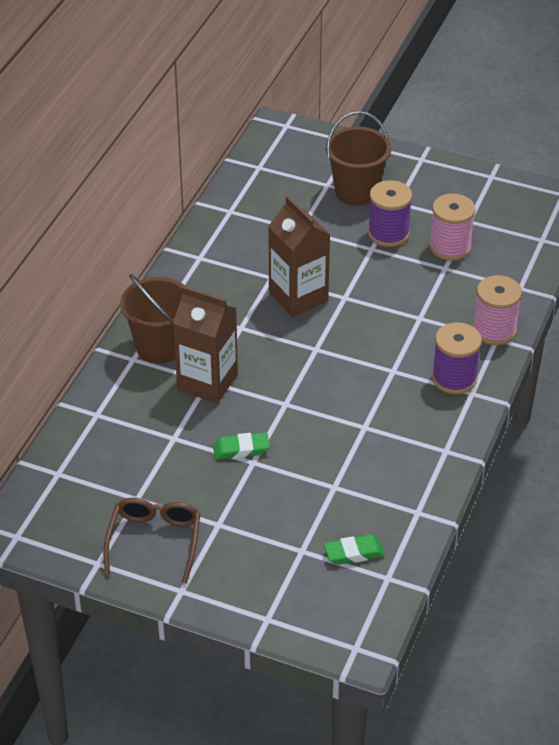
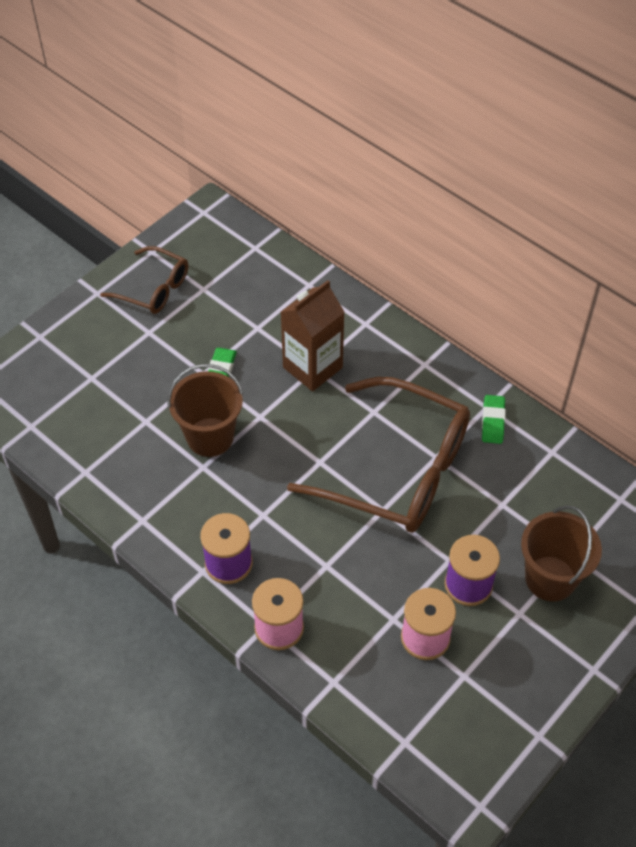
camera: 110 degrees right, 10 degrees up
brown bucket [120,274,185,364] -> brown bucket moved to [167,364,243,457]
brown carton [268,196,330,317] -> brown glasses [287,377,470,533]
green eraser [324,535,385,565] -> green eraser moved to [482,395,506,444]

